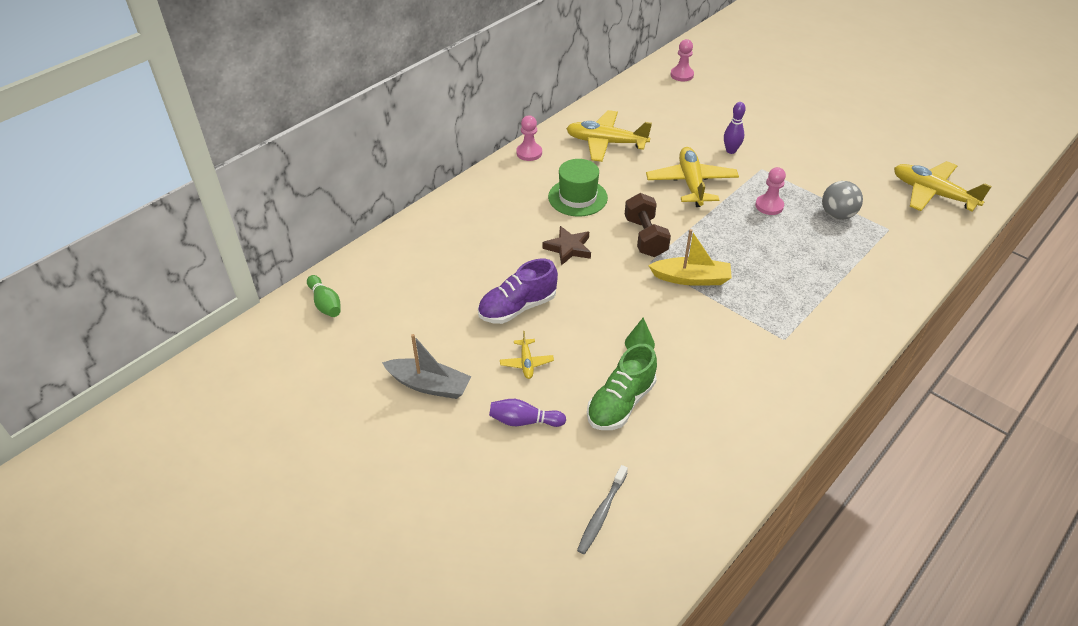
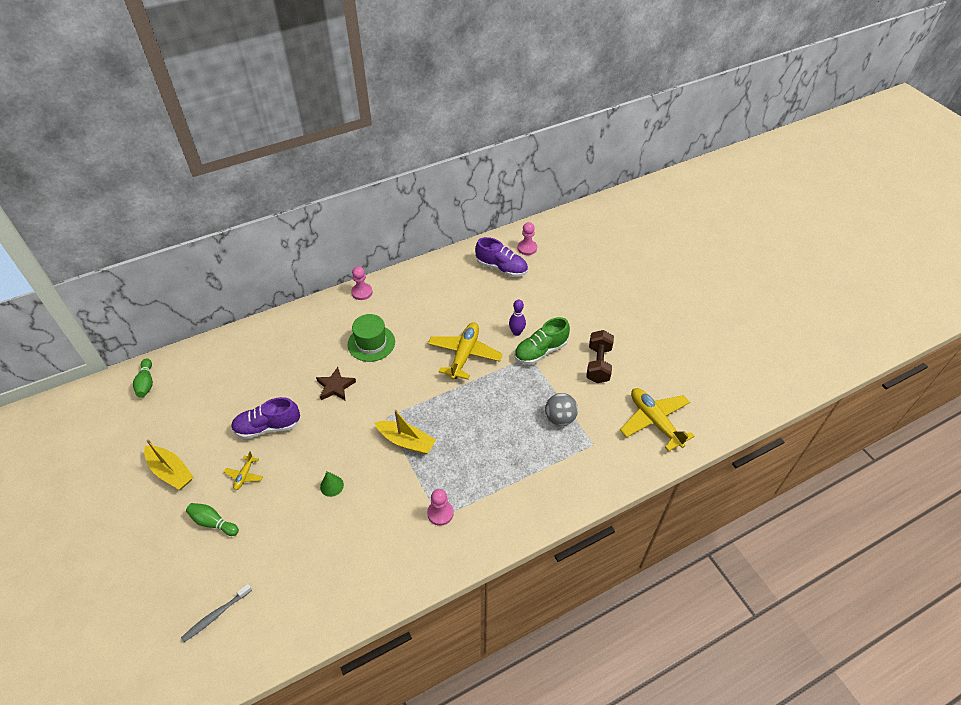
camera: 20 degrees right, 5 degrees up
grey boat [382,334,472,399] -> yellow boat [144,439,193,490]
purple bowling pin [489,399,566,427] -> green bowling pin [186,503,239,536]
yellow plane [566,110,652,162] -> none
green shoe [587,344,657,430] -> green shoe moved to [514,317,570,364]
brown dumbbell [625,193,671,257] -> brown dumbbell moved to [586,330,614,383]
pink pawn [755,167,786,215] -> pink pawn moved to [427,489,454,526]
none -> purple shoe [475,237,528,277]

